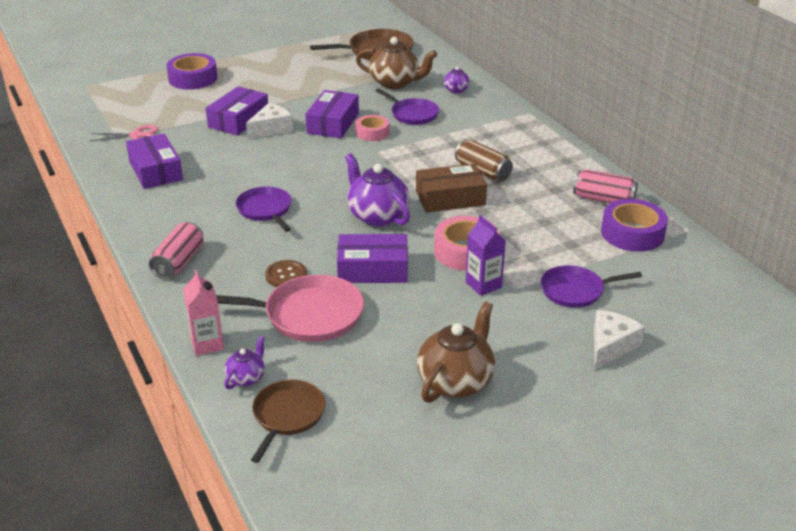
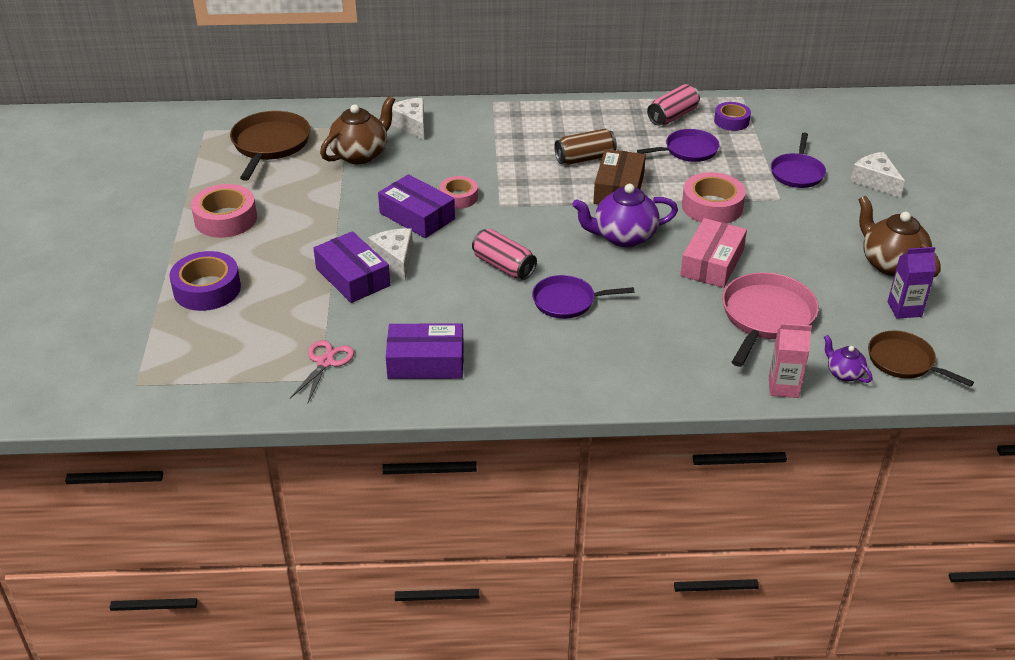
camera: 65 degrees left, 5 degrees up
pink can [149,222,203,279] -> pink can moved to [472,229,537,280]
brown button [265,260,307,287] -> none
purple box [337,234,408,283] -> pink box [680,218,747,288]
purple pan [375,88,439,125] -> purple pan moved to [637,129,720,162]
purple teapot [444,66,470,93] -> white cheese [391,98,424,140]
purple carton [466,215,506,296] -> purple carton moved to [888,247,936,319]
purple tape [601,199,668,252] -> purple tape [714,102,751,131], size x0.63
none -> pink tape [191,184,257,238]

